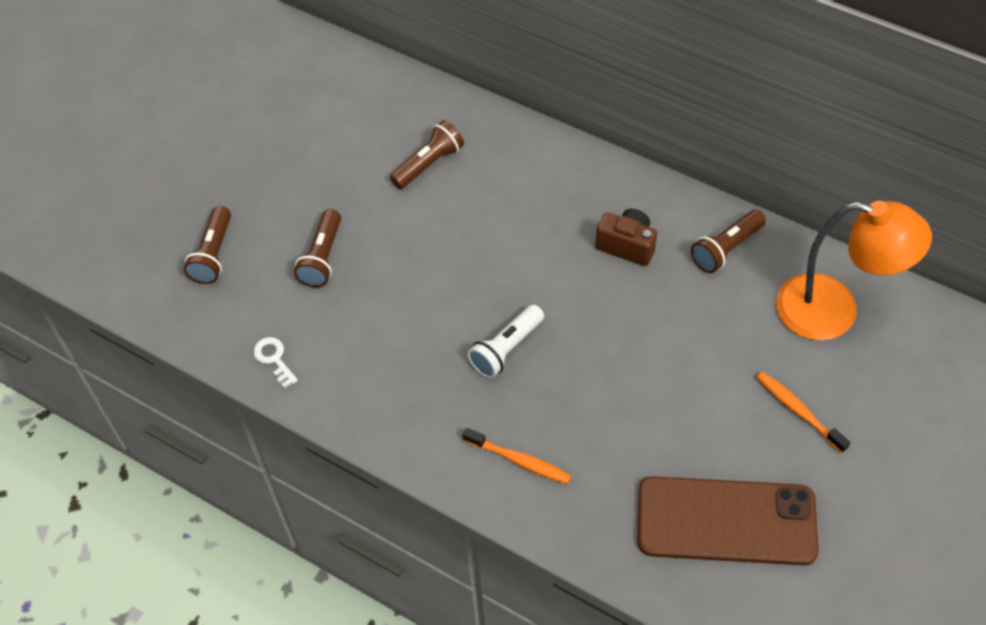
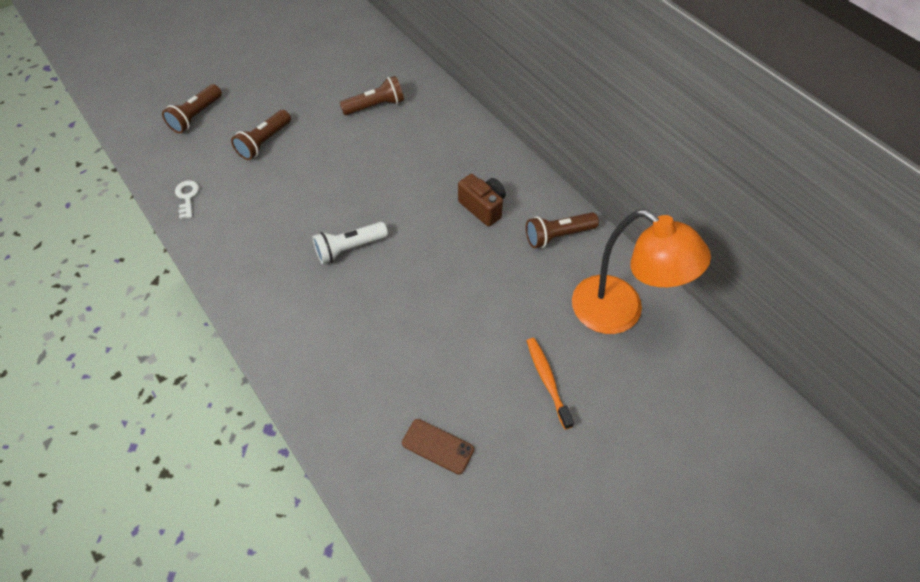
camera: 20 degrees right, 0 degrees up
orange toothbrush [462,428,571,484] -> none
brown phone [638,476,819,565] -> brown phone [402,419,474,475], size x0.44

